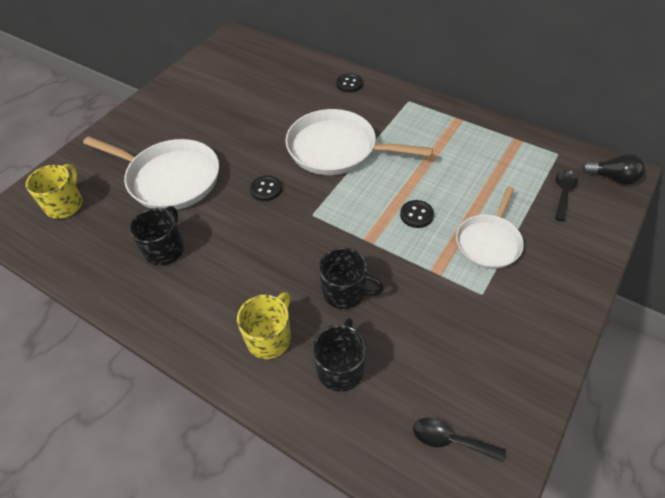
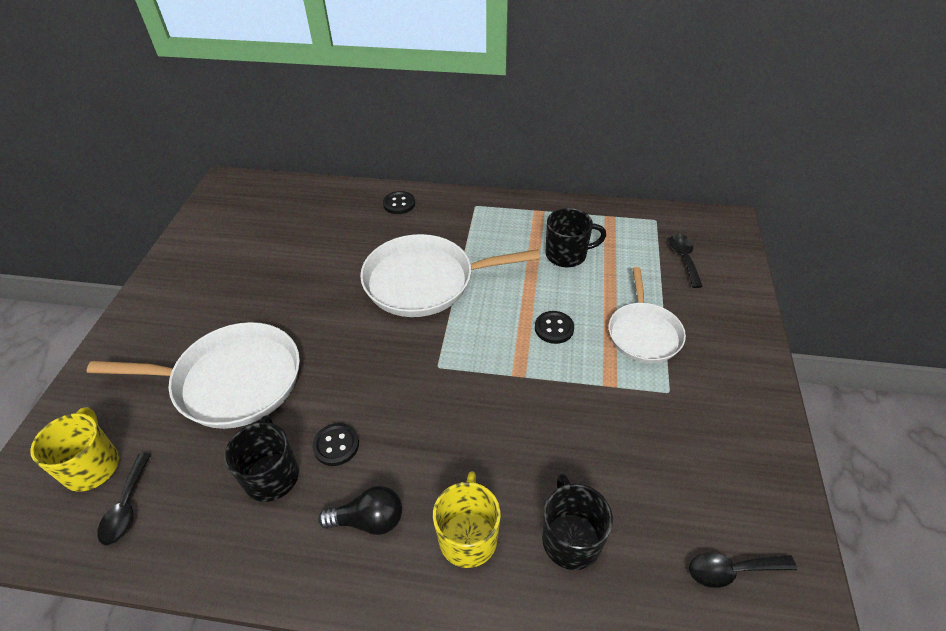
camera: 25 degrees left, 5 degrees down
black button [250,175,282,201] -> black button moved to [312,423,359,466]
black mug [319,247,384,309] -> black mug moved to [546,208,606,267]
black light bulb [582,154,645,185] -> black light bulb moved to [318,486,402,535]
none -> black spoon [97,453,151,545]

